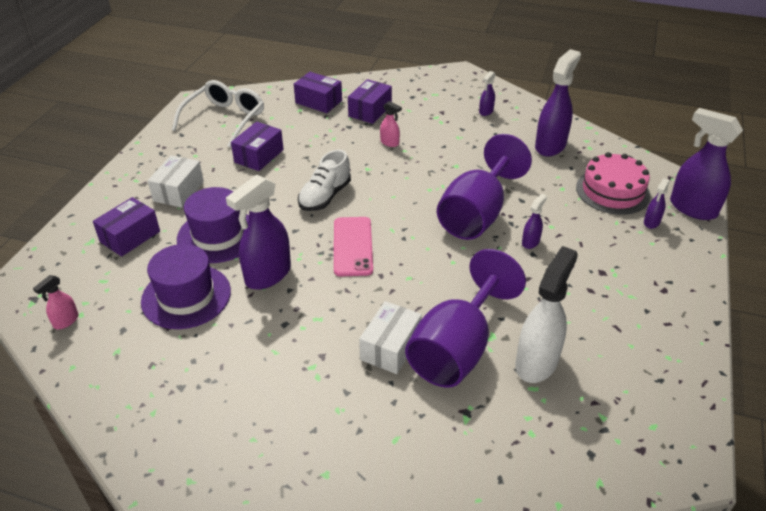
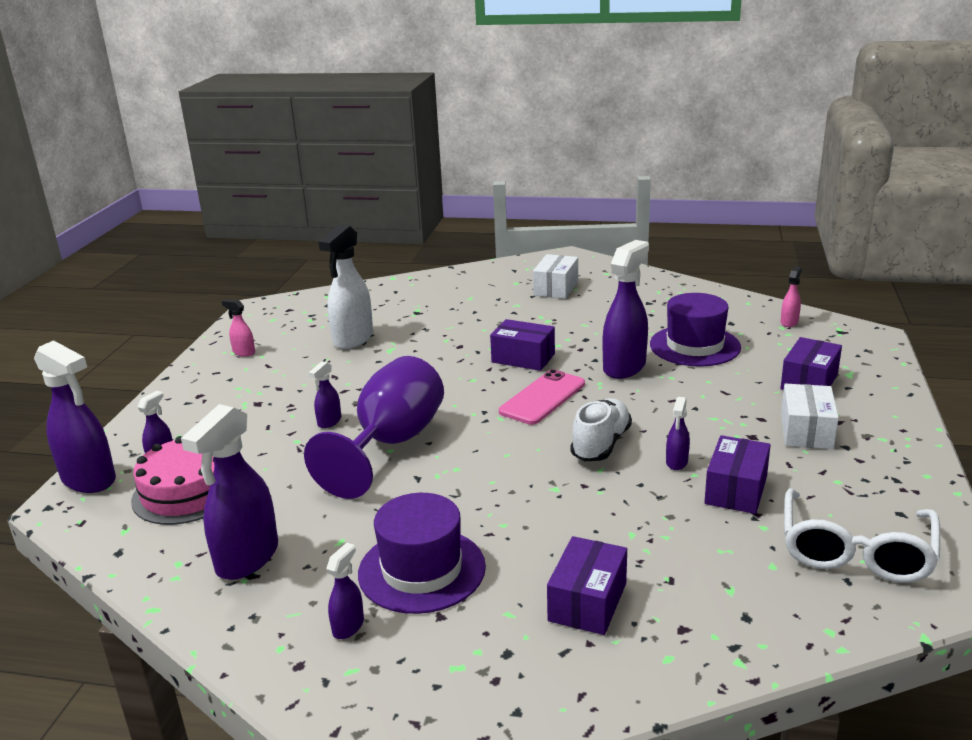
camera: 175 degrees right, 15 degrees down
purple hat [177,187,249,263] -> purple hat moved to [358,493,486,614]
purple box [294,72,342,113] -> purple box moved to [490,319,555,371]
pink phone [334,217,373,276] -> pink phone turned 45 degrees clockwise [499,369,585,425]
white box [359,301,422,374] -> white box moved to [533,254,578,299]
pink spray bottle [380,101,402,147] -> pink spray bottle moved to [222,299,255,357]
purple goblet [405,249,526,388] -> none
none -> purple spray bottle [666,397,690,470]

